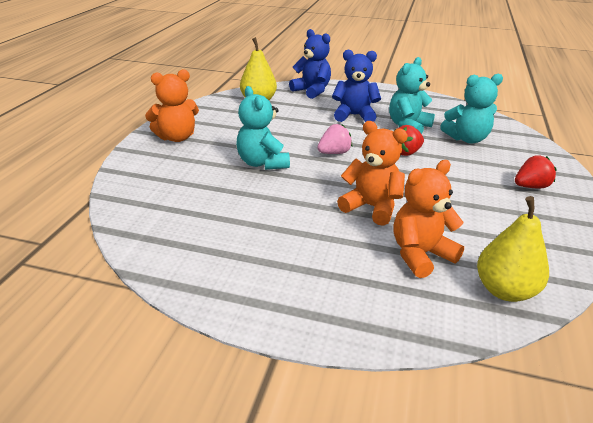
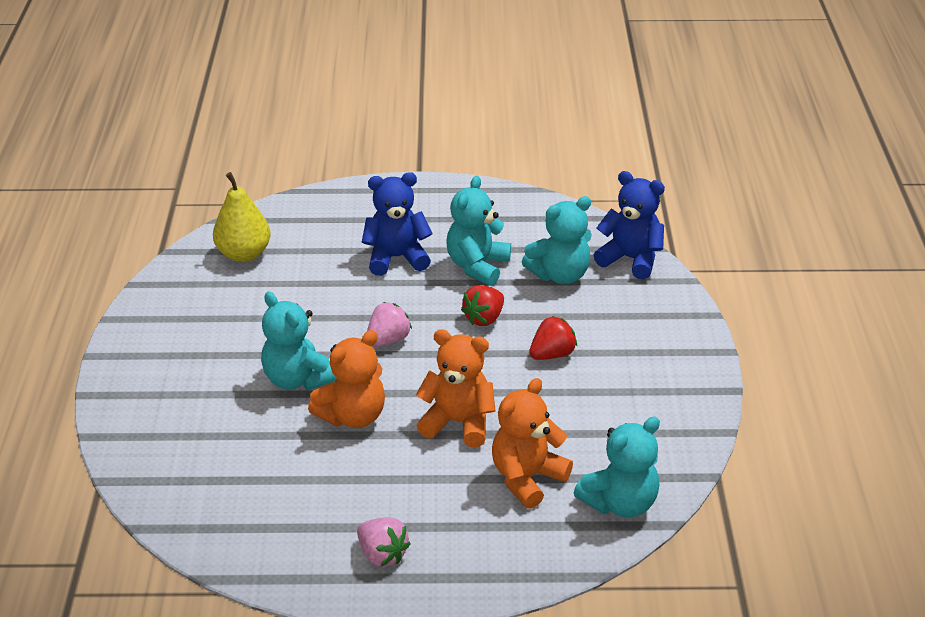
camera: 15 degrees left, 5 degrees up
orange teddy bear [145,69,199,142] -> orange teddy bear moved to [308,330,385,428]
blue teddy bear [289,29,331,99] -> blue teddy bear moved to [594,171,665,280]
yellow pear [477,196,549,302] -> turquoise teddy bear [574,416,660,518]
red strawberry [515,155,557,188] -> red strawberry moved to [529,316,577,360]
none -> pink strawberry [357,517,411,567]

